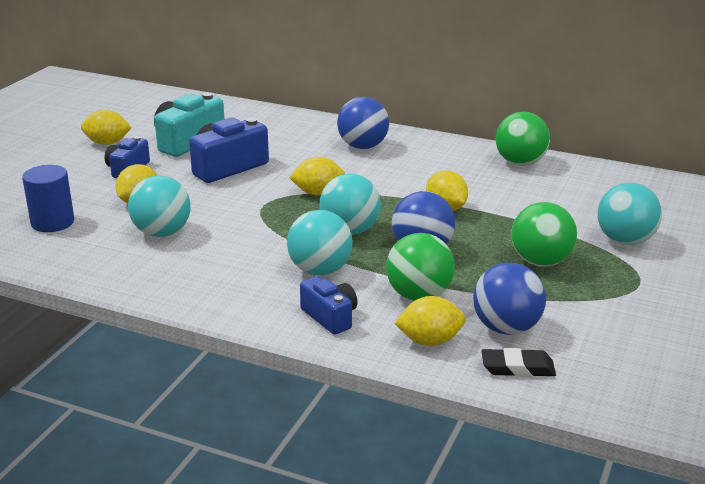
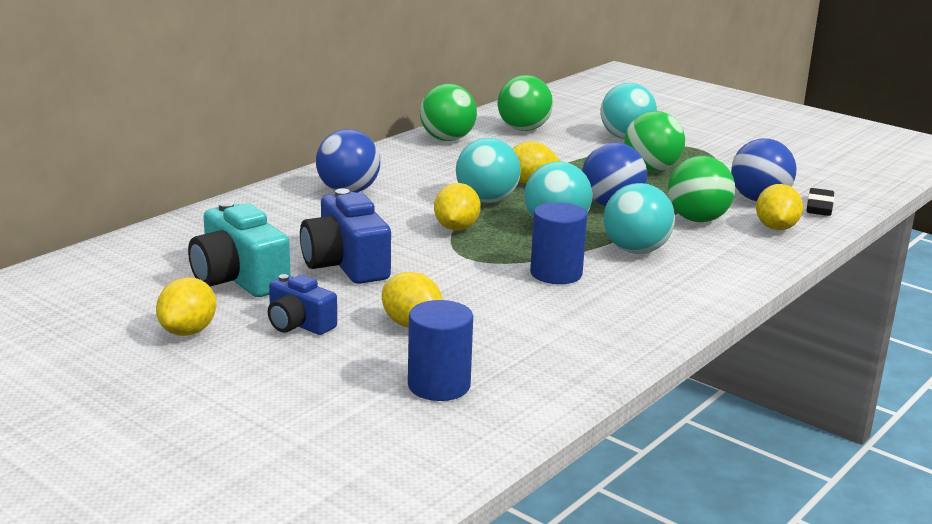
camera: 75 degrees left, 5 degrees down
turquoise ball [128,175,191,237] -> turquoise ball moved to [456,138,521,203]
blue camera [300,276,358,335] -> none
none -> green ball [498,75,553,131]
none -> blue cylinder [530,202,587,284]

